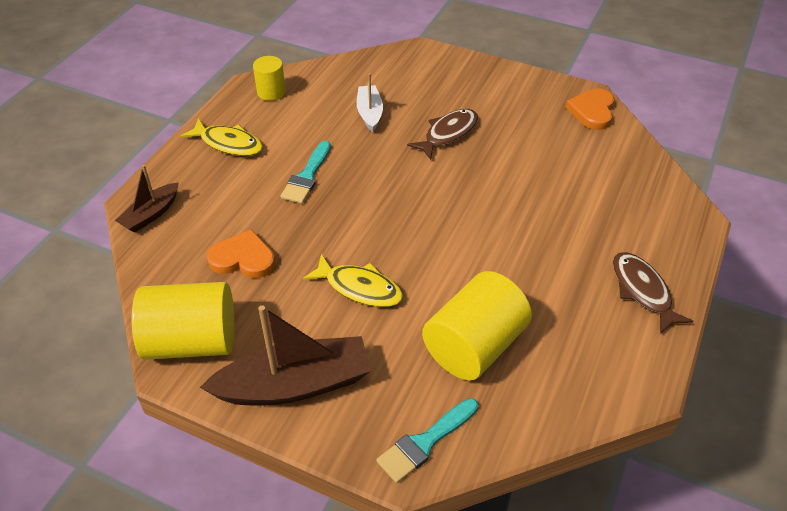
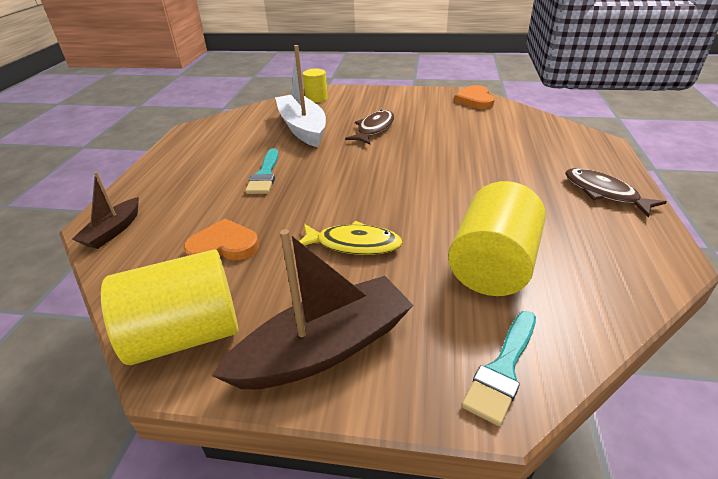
camera: 15 degrees left, 10 degrees down
yellow fish [180,118,263,156] -> none
yellow cylinder [253,56,286,101] -> yellow cylinder moved to [303,69,328,103]
white boat [357,73,383,132] -> white boat [275,45,326,147], size x1.82

